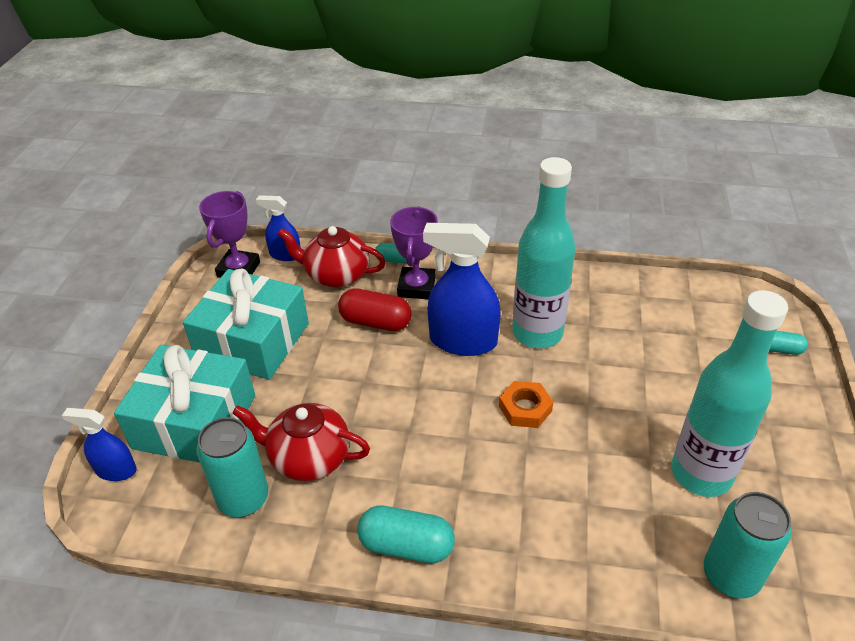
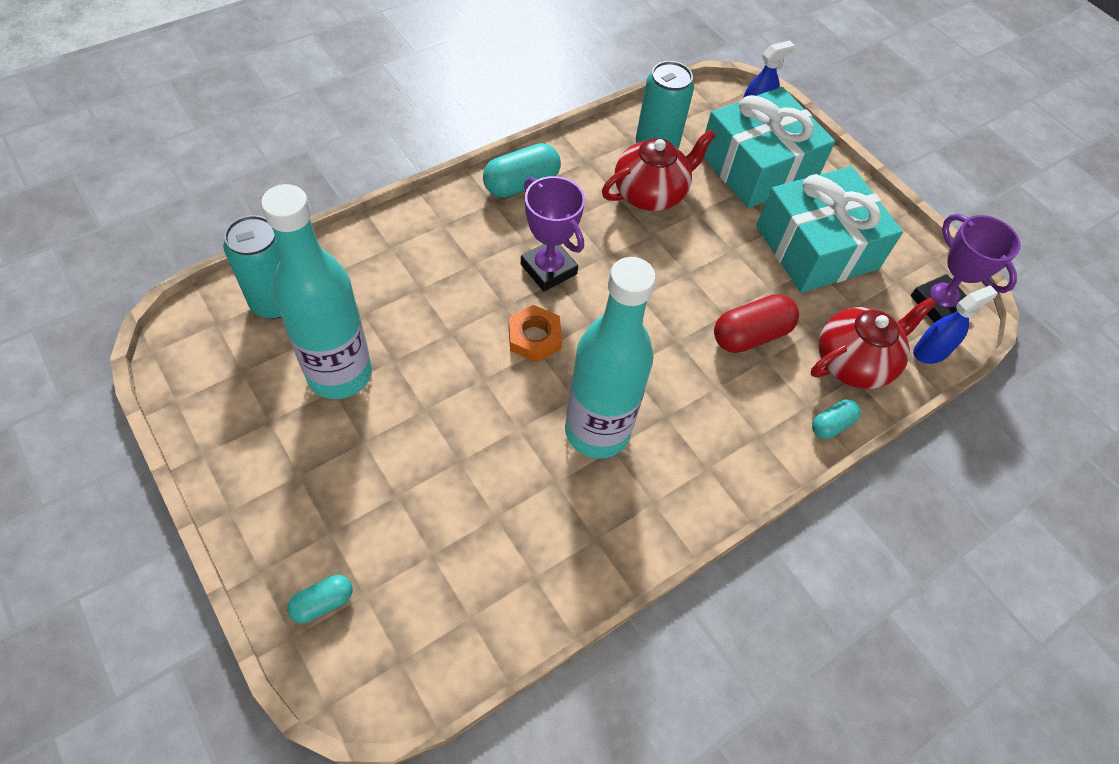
camera: 130 degrees right, 15 degrees up
purple trophy [390,206,438,299] -> purple trophy moved to [521,176,585,291]
blue spray bottle [423,223,501,356] -> none

